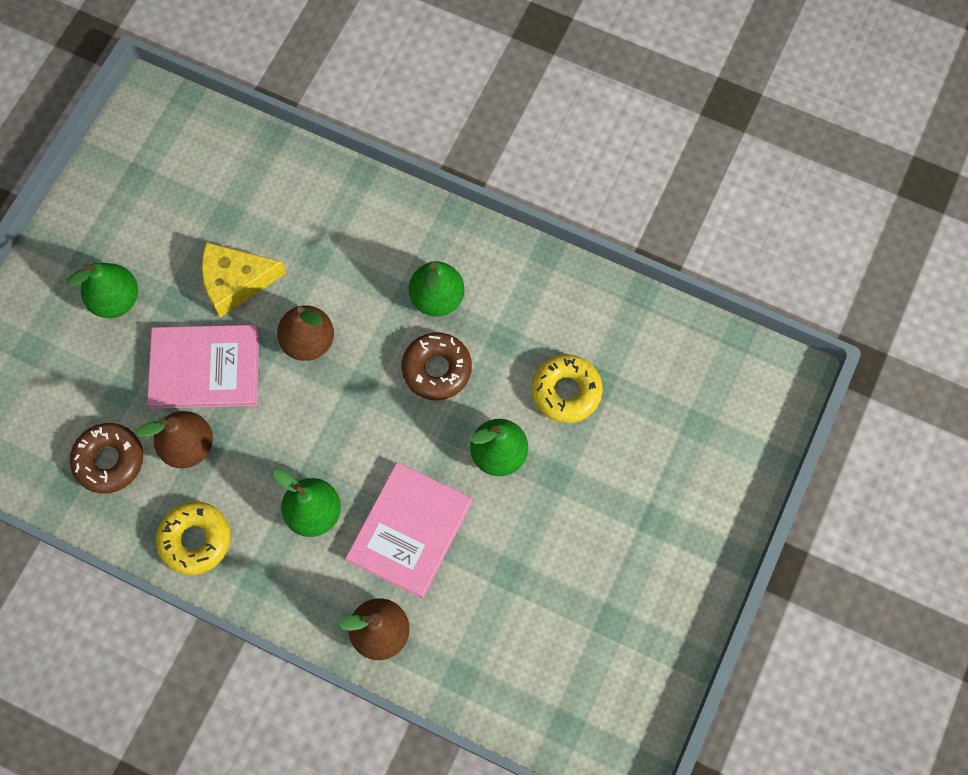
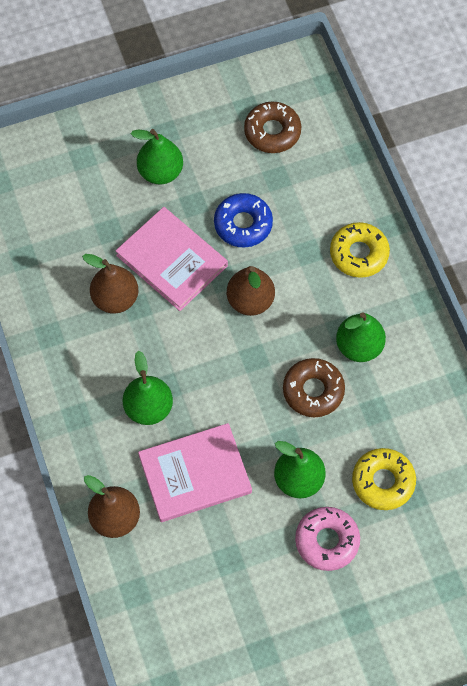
camera: 45 degrees right, 5 degrees down
brown donut [70,423,143,493] -> brown donut moved to [244,101,301,153]
yellow donut [156,502,231,575] -> yellow donut moved to [330,222,390,278]
yellow cheese [202,242,286,318] -> blue donut [214,193,273,248]
none -> pink donut [295,507,360,571]

